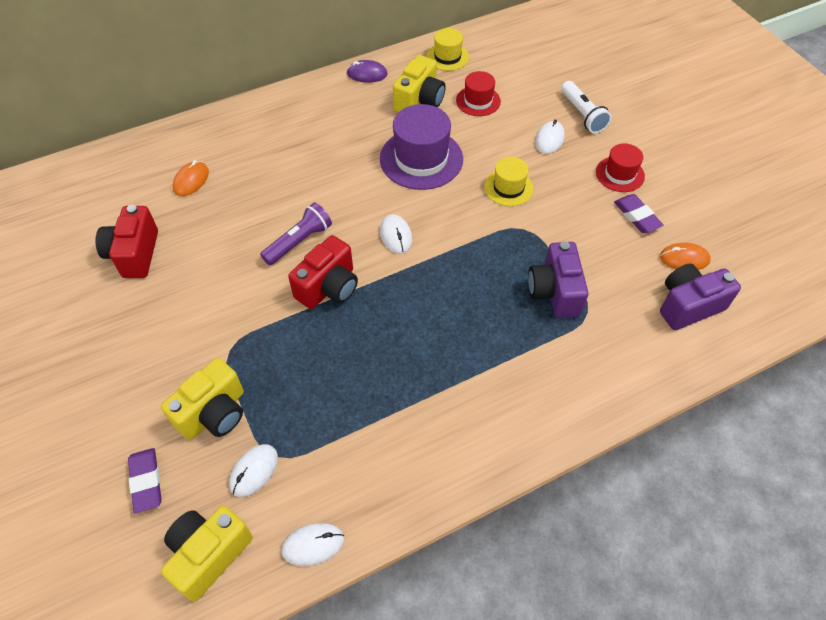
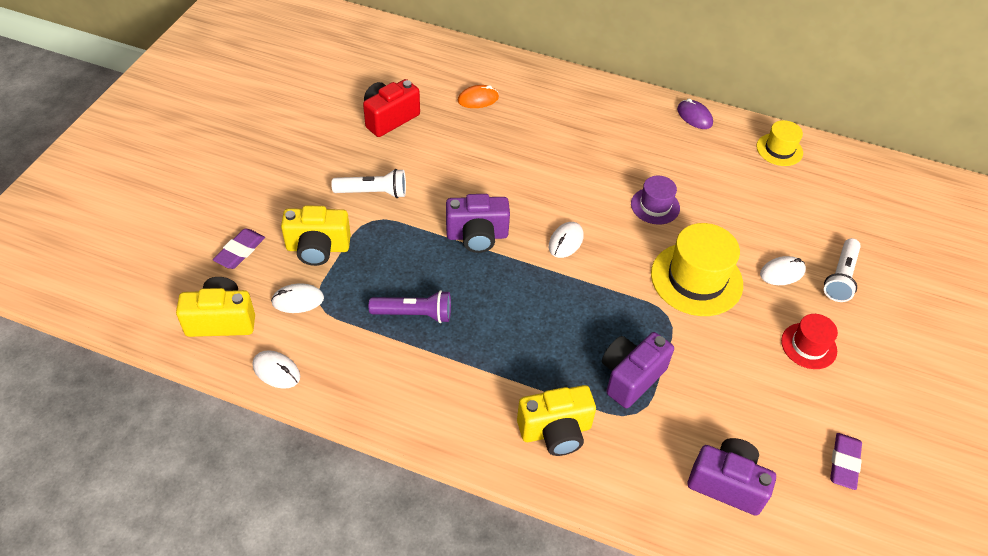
camera: 45 degrees right, 5 degrees down
purple flashlight [260,202,332,265] -> purple flashlight moved to [369,290,451,323]
red camera [288,235,358,309] -> purple camera [446,194,510,253]
purple hat [380,104,463,190] -> purple hat [631,176,680,225], size x0.57
yellow camera [393,55,446,113] -> yellow camera moved to [517,385,596,456]
red hat [456,71,501,116] -> none
yellow hat [484,157,533,206] -> yellow hat [651,223,743,316], size x1.75
purple eraser [614,194,664,233] -> purple eraser moved to [830,433,862,490]
orange mouse [660,243,711,270] -> none
none -> white flashlight [331,169,406,198]

